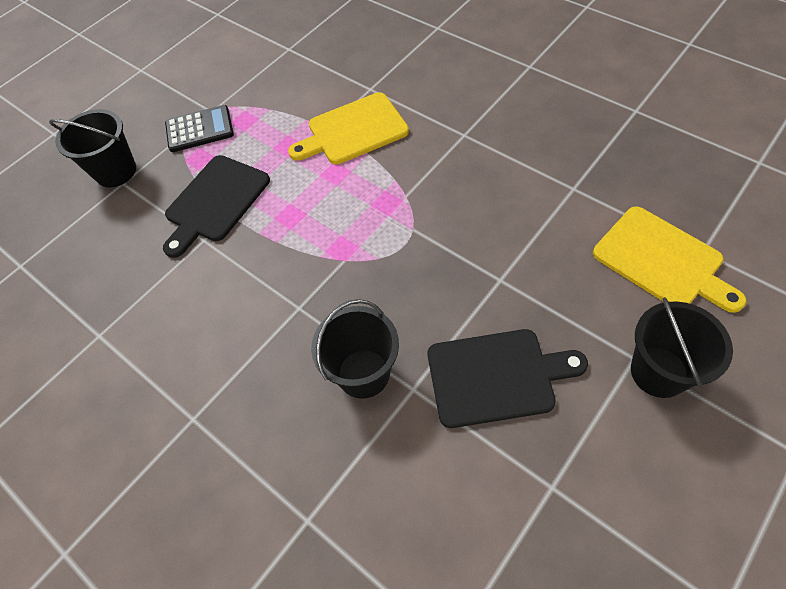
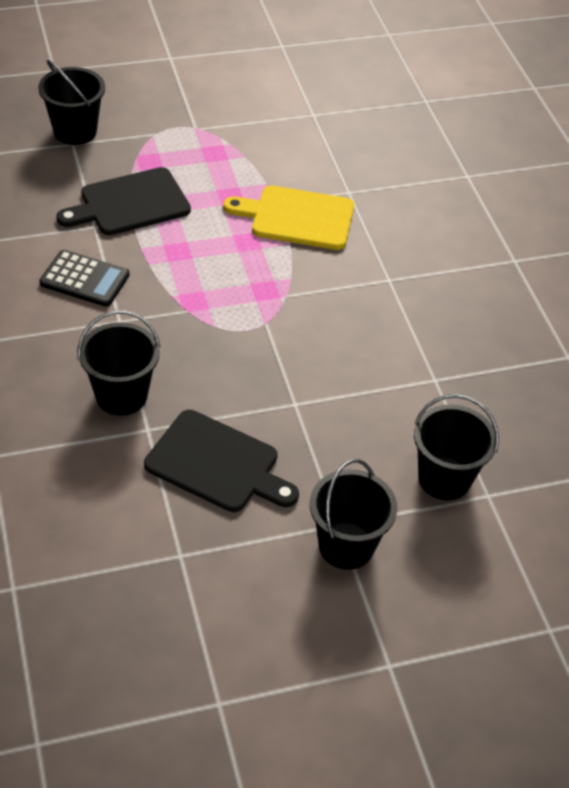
camera: 25 degrees right, 10 degrees down
black calculator [165,105,234,152] -> black calculator moved to [39,250,129,307]
yellow cutting board [593,206,747,313] -> black bucket [414,394,499,500]

